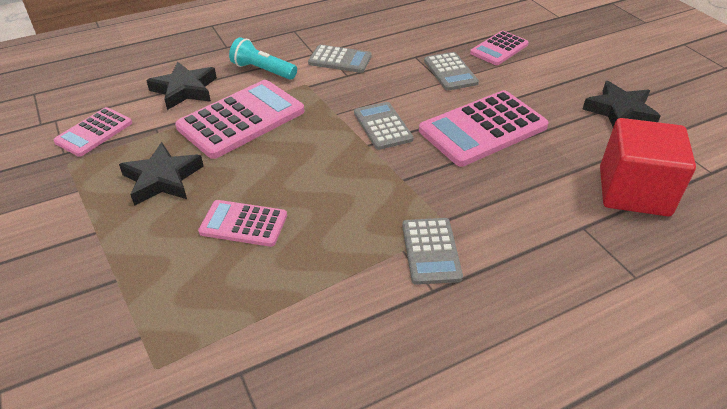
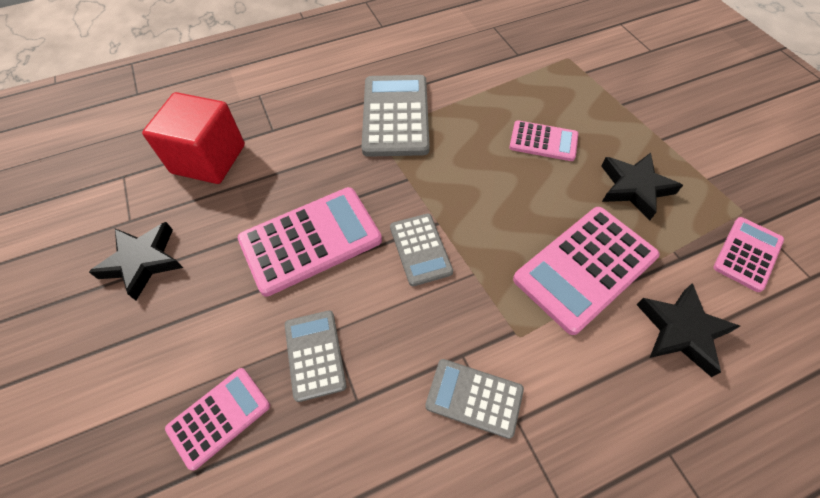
camera: 175 degrees left, 15 degrees up
turquoise flashlight [229,37,297,80] -> none
grey calculator [402,218,463,285] -> grey calculator [362,75,430,157], size x1.74

